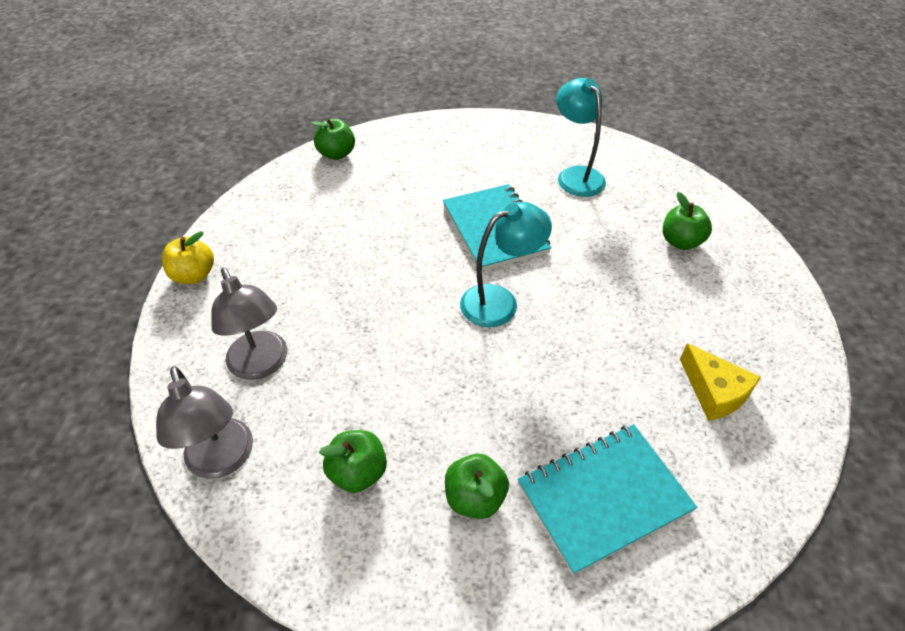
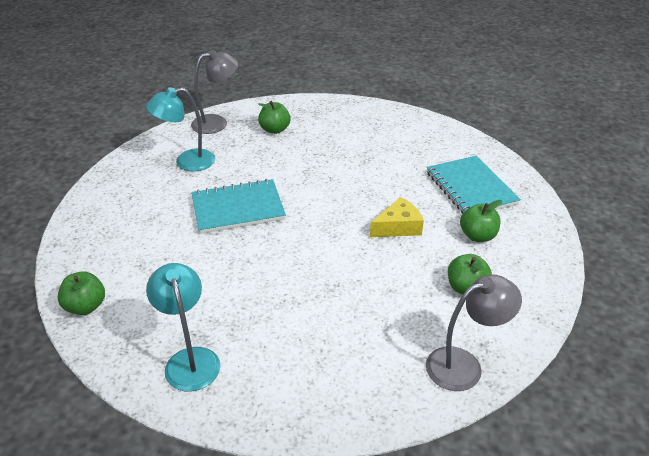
camera: 85 degrees left, 10 degrees down
yellow apple [162,231,214,284] -> none
grey lamp [211,268,287,380] -> grey lamp moved to [191,50,238,134]
turquoise lamp [460,202,552,327] -> turquoise lamp moved to [146,263,220,392]
yellow cheese [680,343,761,421] -> yellow cheese moved to [370,197,424,237]

